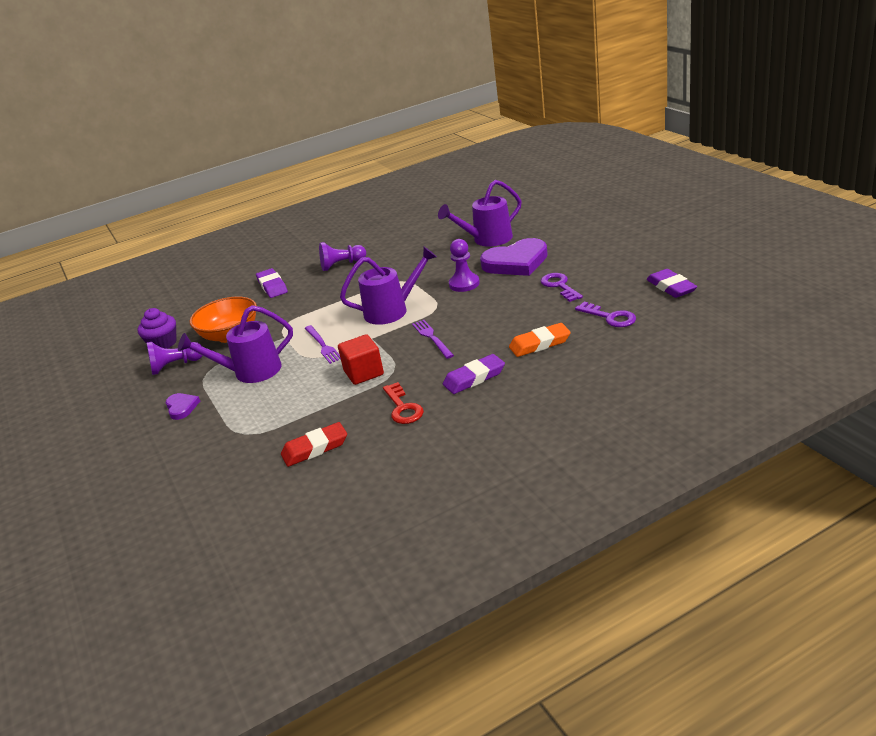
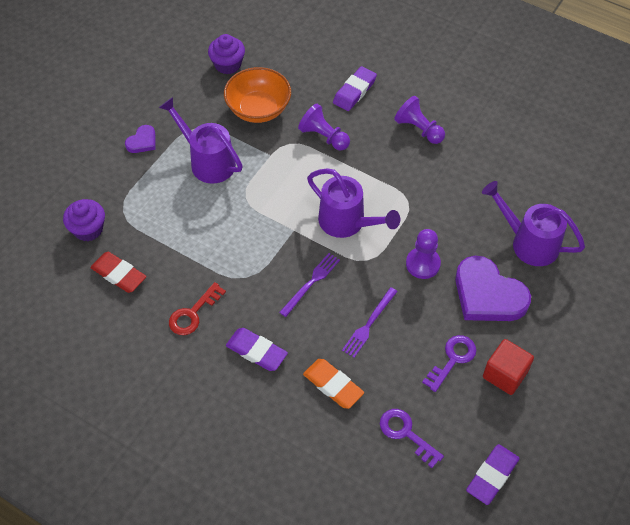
camera: 55 degrees right, 25 degrees up
purple pawn [147,342,203,375] -> purple pawn moved to [298,104,350,150]
purple fork [304,325,341,364] -> purple fork moved to [342,287,398,358]
red cube [338,334,384,385] -> red cube moved to [483,339,534,395]
purple key [575,301,636,327] -> purple key turned 120 degrees clockwise [380,409,444,468]
none -> purple cupcake [63,199,105,241]

